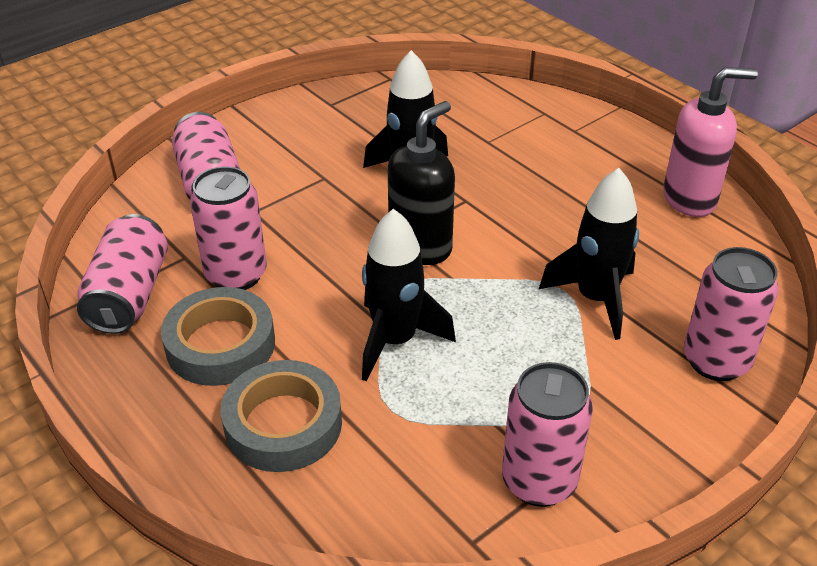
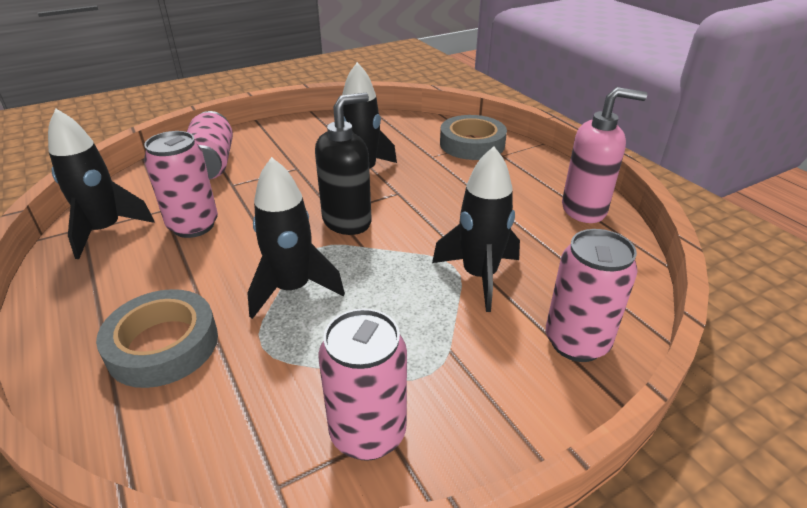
camera: 10 degrees right, 5 degrees down
pink can [77,214,168,334] -> black rocket [48,109,155,259]
grey tape [161,287,275,386] -> grey tape moved to [440,115,507,160]

